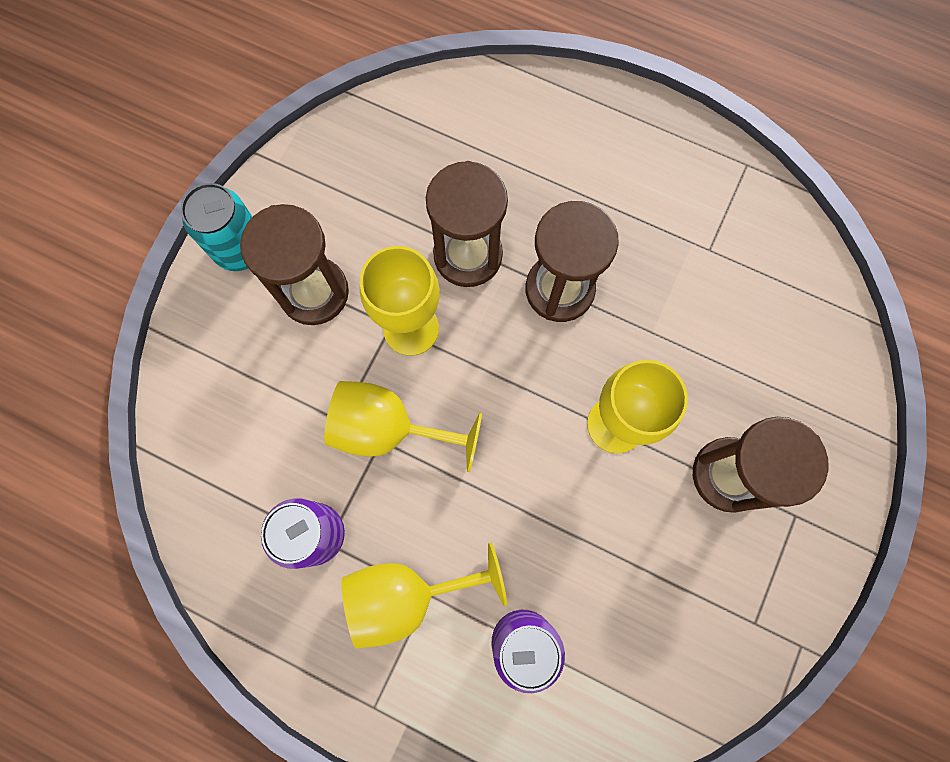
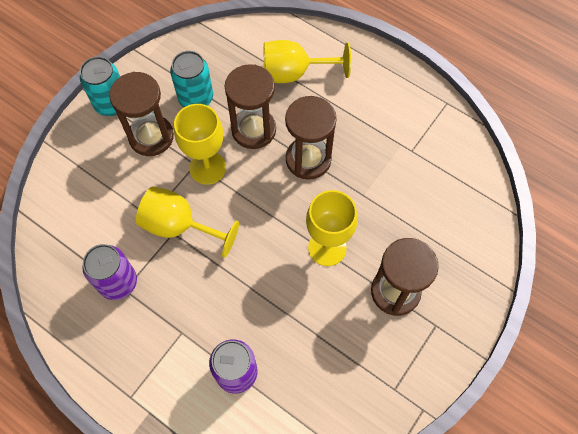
camera: 10 degrees right, 10 degrees down
yellow goblet [341,542,507,648] -> yellow goblet moved to [264,40,351,83]
none -> turquoise can [170,51,213,107]

